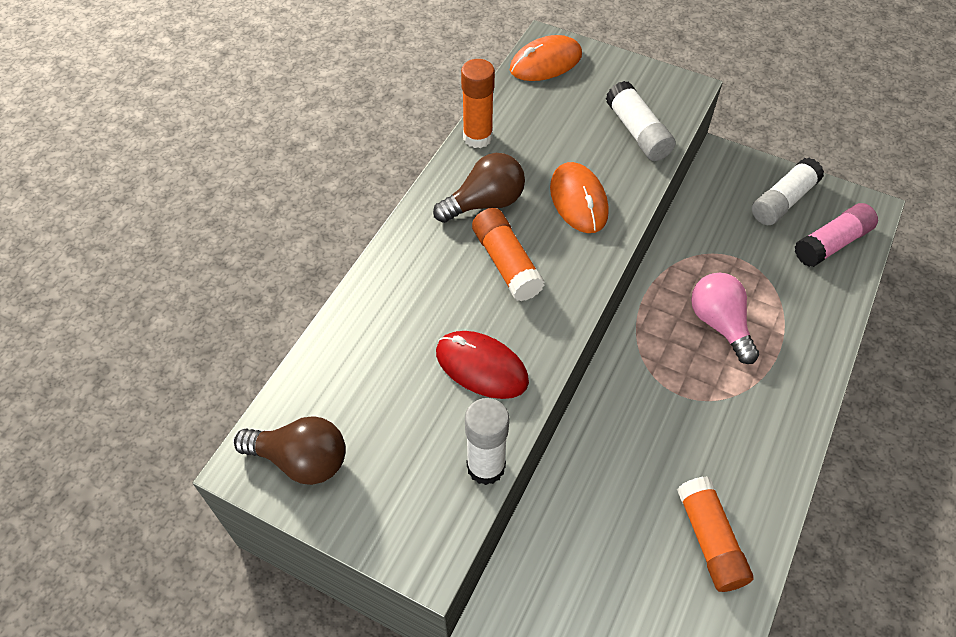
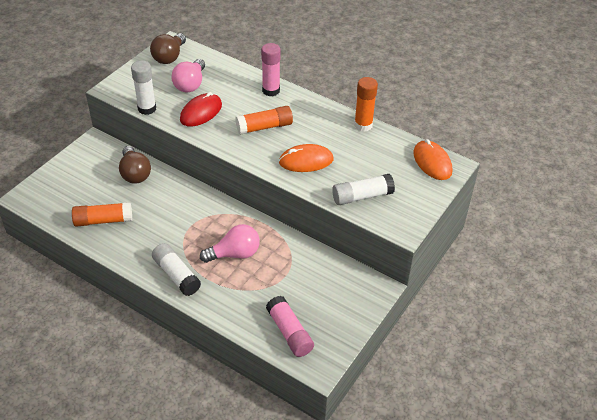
camera: 95 degrees right, 10 degrees down
brown light bulb [433,153,525,223] -> brown light bulb moved to [119,146,151,184]
white glue stick [752,158,824,225] -> white glue stick moved to [152,243,201,296]
none -> pink light bulb [171,59,205,92]
none -> pink glue stick [261,43,281,96]

